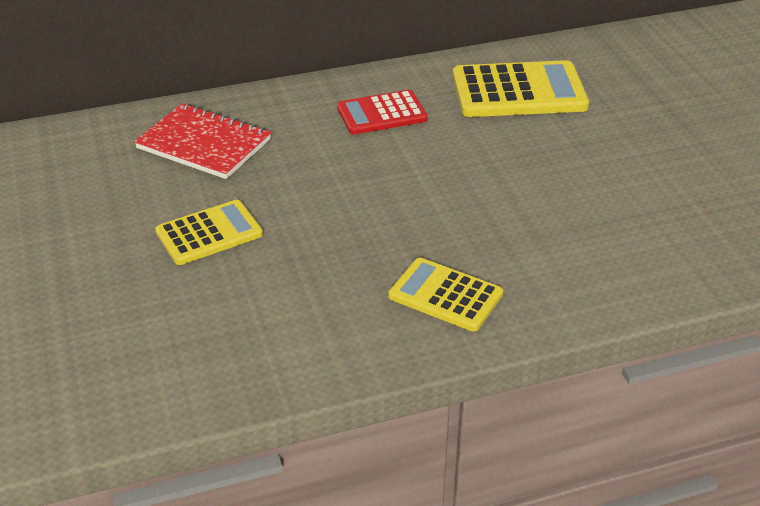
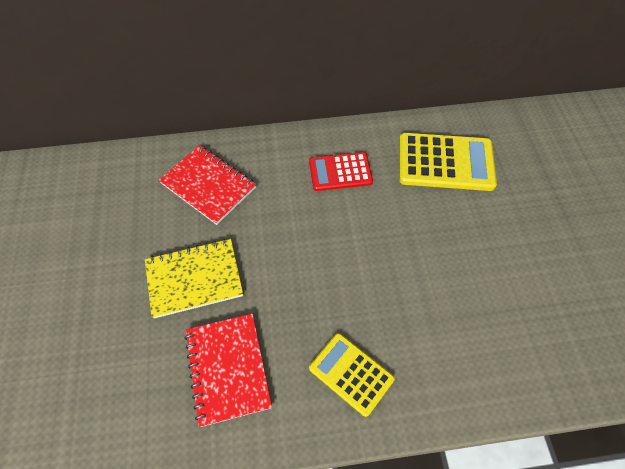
camera: 10 degrees right, 20 degrees up
yellow calculator [155,200,263,265] -> yellow notebook [145,239,243,318]
none -> red notebook [184,313,272,427]

